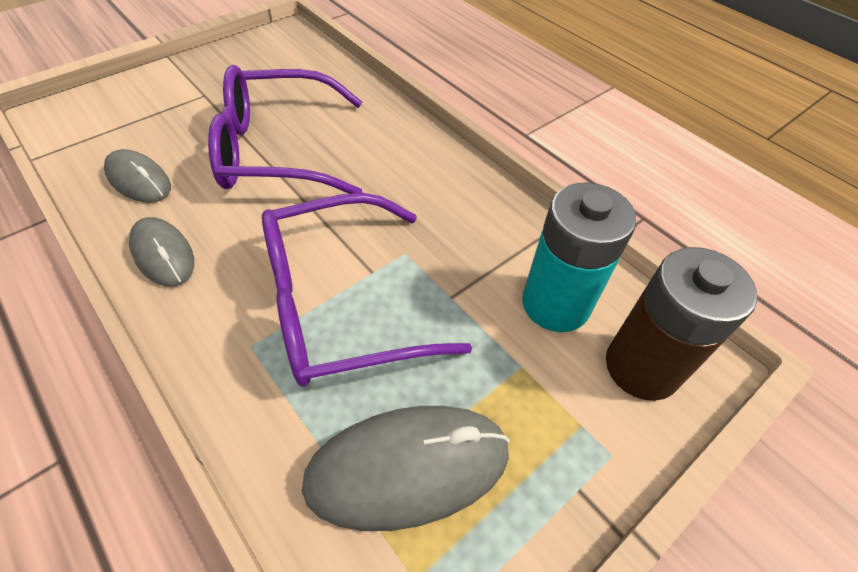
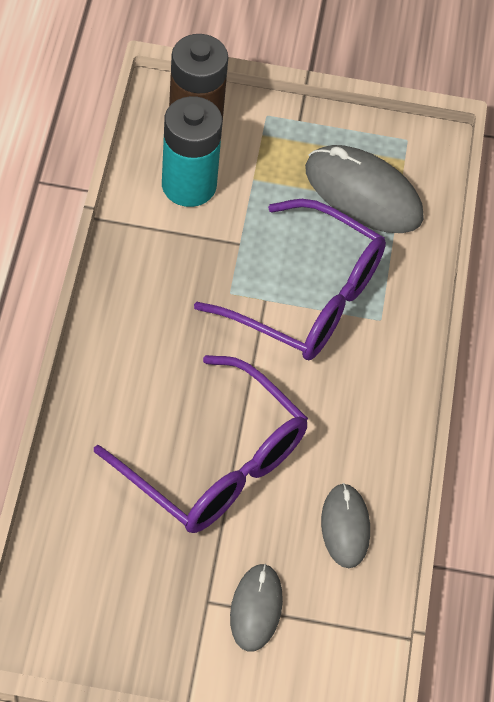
camera: 135 degrees left, 5 degrees up
grey mouse [129,217,194,287] -> grey mouse moved to [230,564,283,652]

